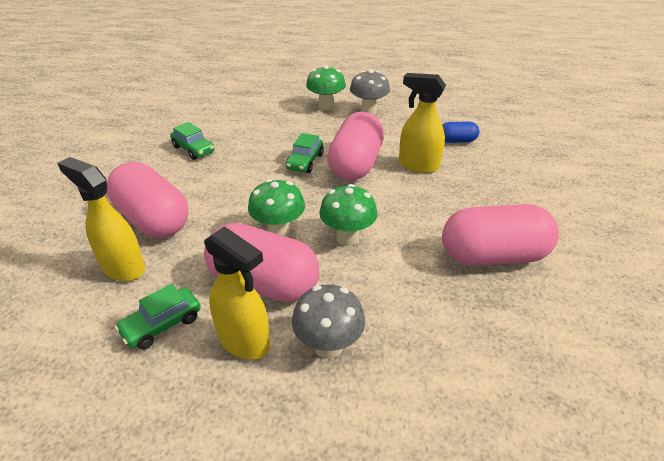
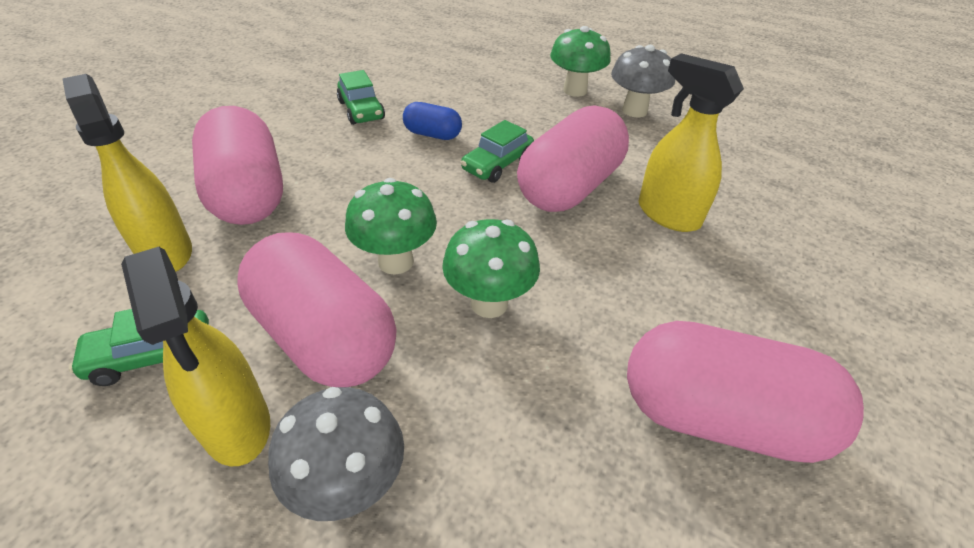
camera: 20 degrees right, 5 degrees up
blue capsule [442,122,479,143] -> blue capsule moved to [403,102,462,140]

